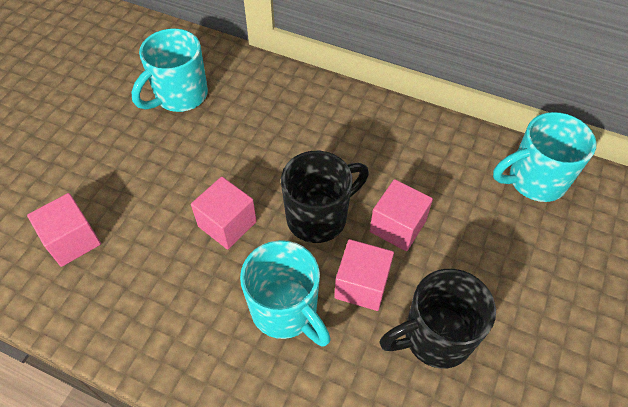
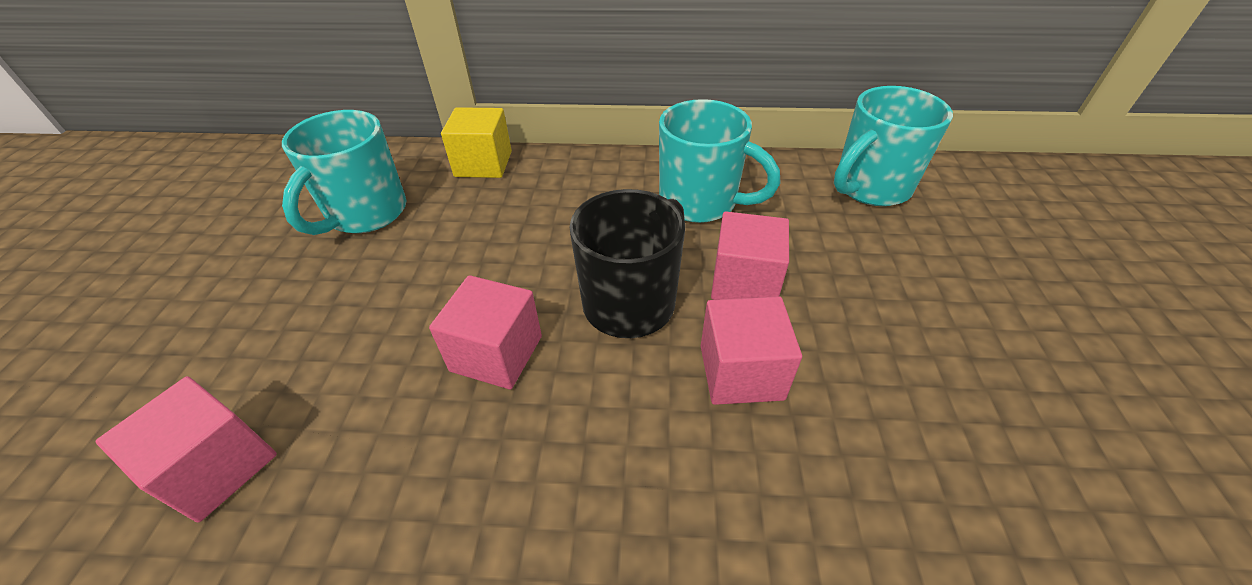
camera: 20 degrees left, 10 degrees down
turquoise mug [240,240,331,346] -> turquoise mug moved to [659,99,780,223]
black mug [379,269,496,369] -> none
none -> yellow cube [441,107,512,178]

